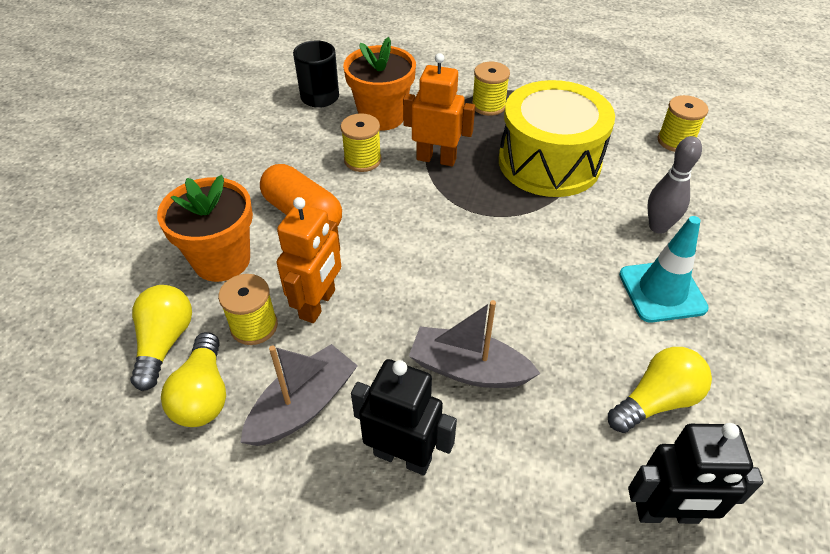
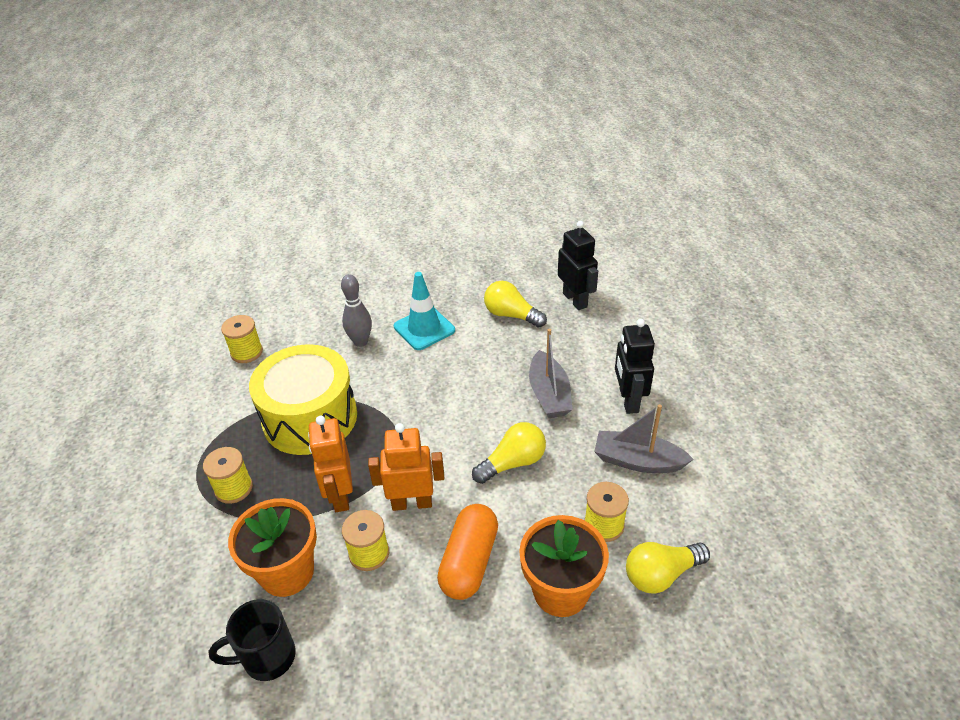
camera: 115 degrees left, 5 degrees down
yellow light bulb [161,332,226,427] -> yellow light bulb moved to [472,422,546,484]
orange robot [276,197,341,323] -> orange robot moved to [368,423,444,511]

